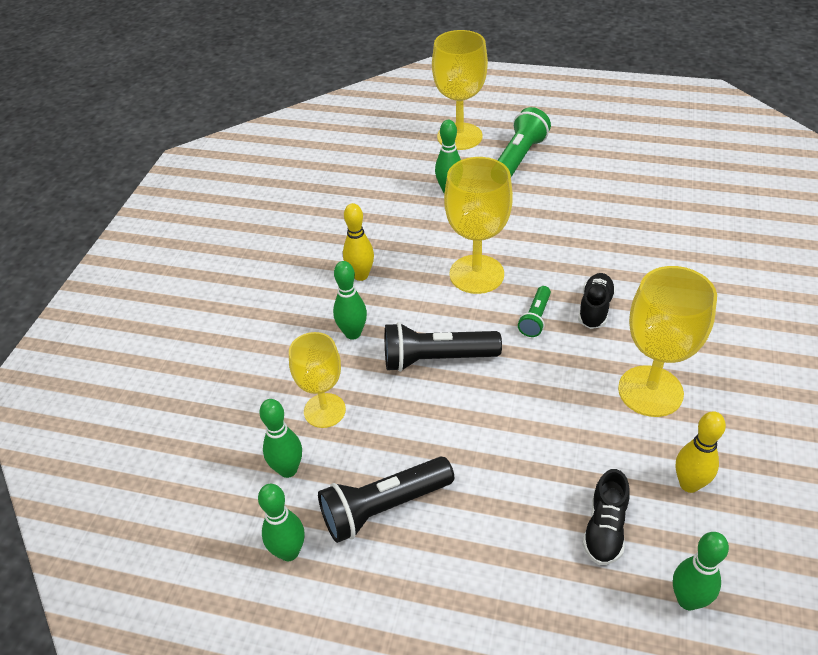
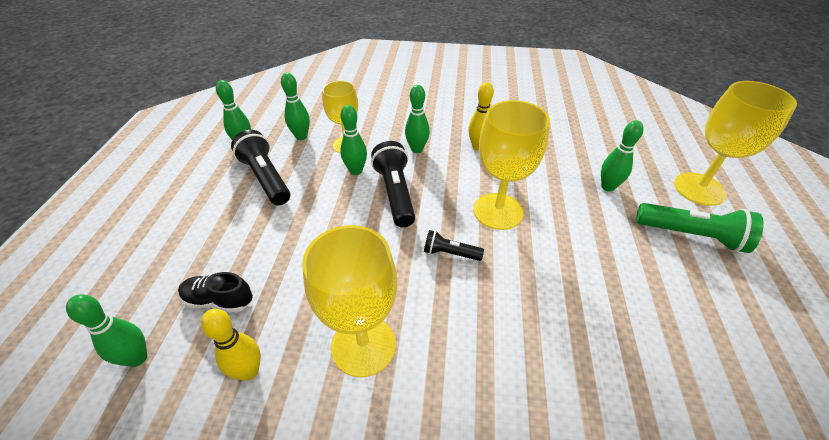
camera: 80 degrees right, 0 degrees up
green flashlight [518,286,551,337] -> black flashlight [424,230,484,261]
black shoe [578,273,616,329] -> none
none -> green bowling pin [340,105,367,175]

